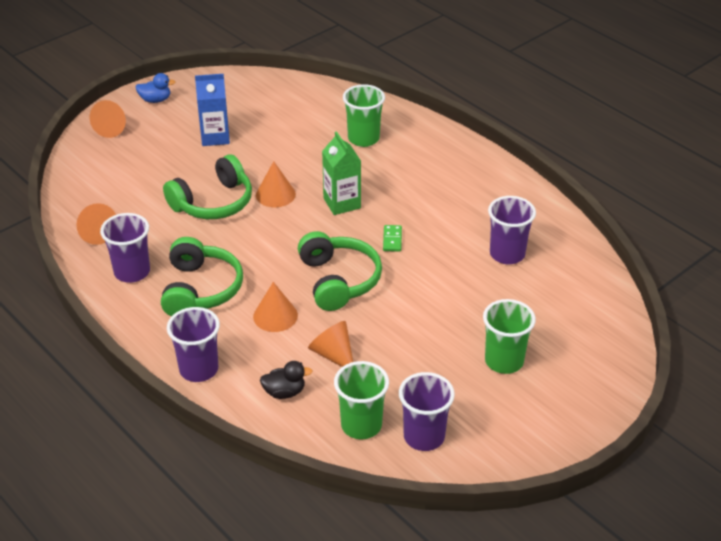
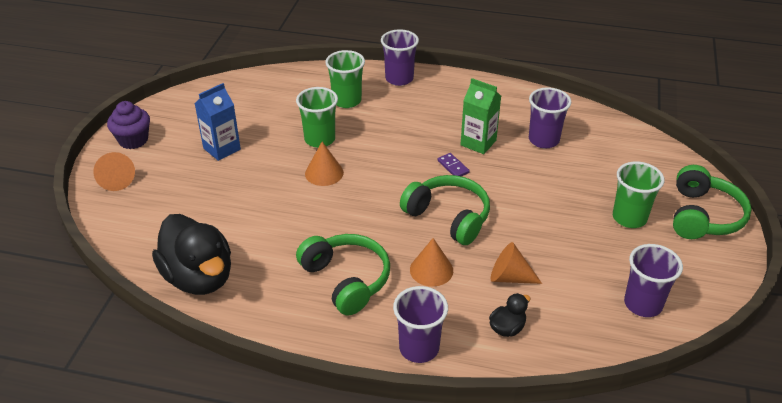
camera: 35 degrees left, 0 degrees up
orange cone [76,203,116,245] -> black duck [152,214,231,295]
purple cup [100,213,150,283] -> purple cup moved to [381,30,419,86]
blue duck [136,73,175,103] -> purple cupcake [107,101,150,149]
green headphones [163,154,252,219] -> green headphones moved to [673,165,752,239]
green carton [322,131,361,215] -> green carton moved to [461,78,501,154]
green cup [334,361,389,439] -> green cup moved to [296,87,338,148]
green domino [383,225,402,252] -> purple domino [438,153,470,176]

